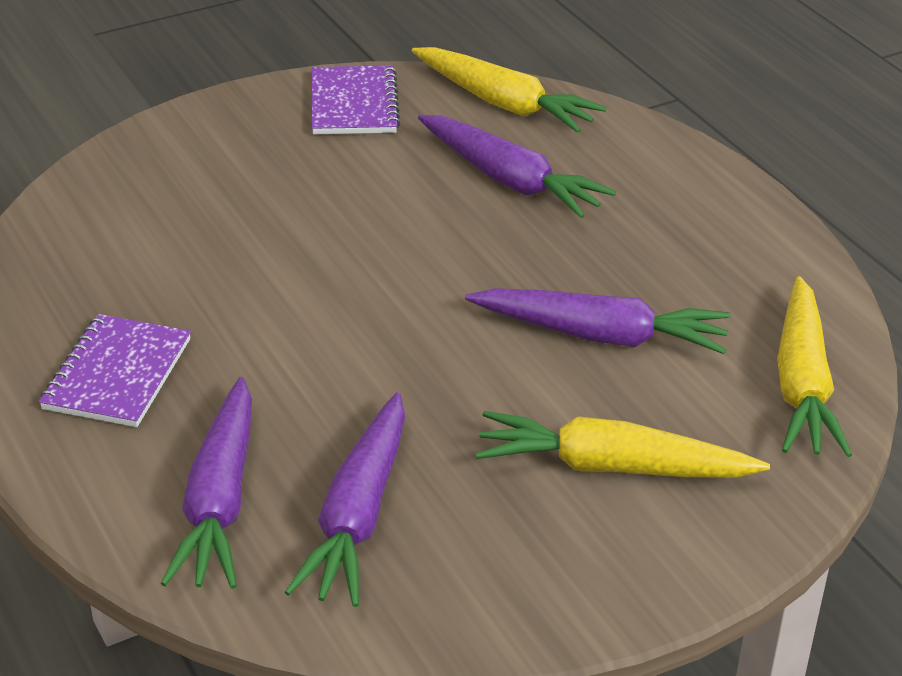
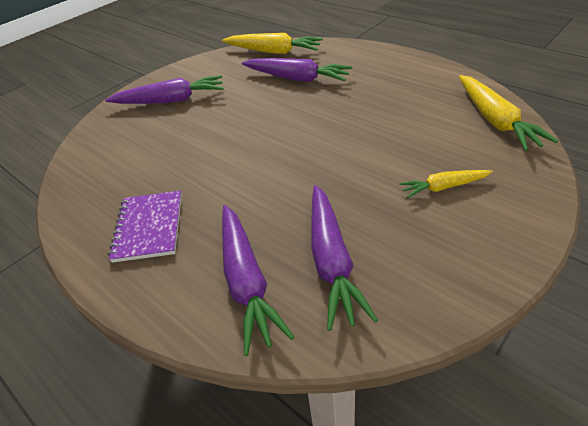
camera: 15 degrees left, 5 degrees up
purple notebook [312,65,400,134] -> none
purple carrot [465,288,730,354] -> purple carrot moved to [105,75,224,104]
yellow carrot [475,411,770,478] -> yellow carrot [399,170,493,198], size x0.58

